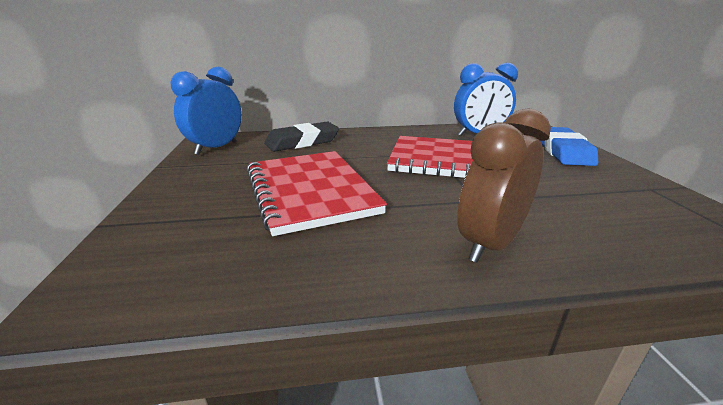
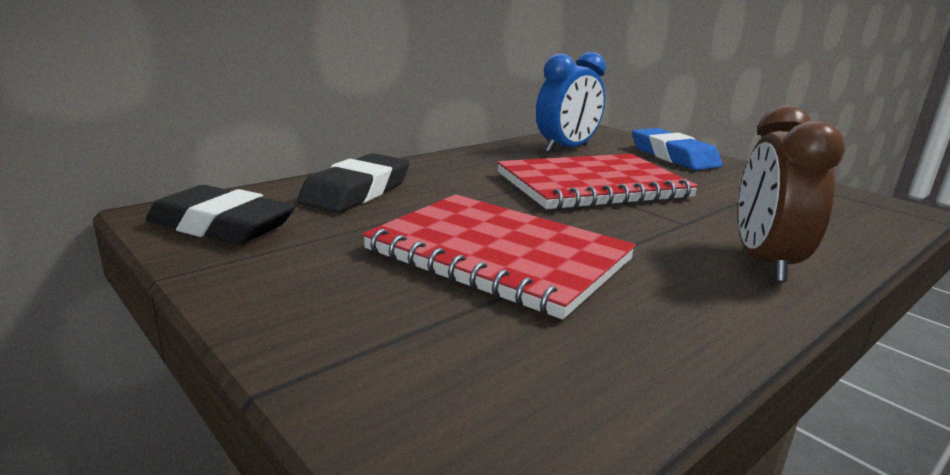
camera: 35 degrees left, 5 degrees down
blue clock [170,67,242,155] -> black eraser [146,185,296,245]

